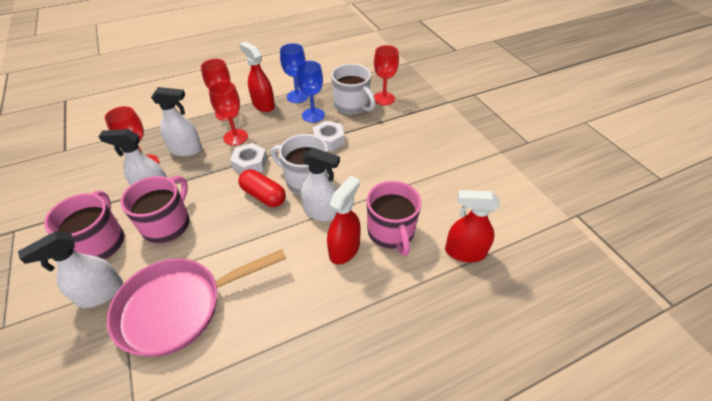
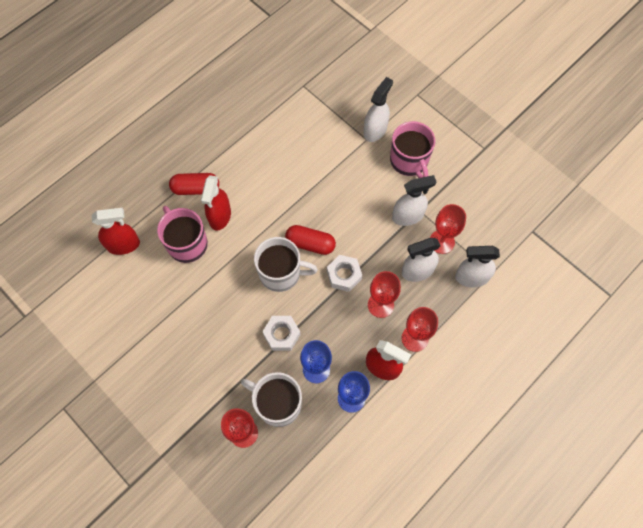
camera: 160 degrees right, 20 degrees up
pink pan [107,249,286,357] -> none
pink mug [120,176,190,244] -> none
white spray bottle [301,147,340,221] -> white spray bottle moved to [455,246,500,288]
none -> red capsule [169,173,219,195]

